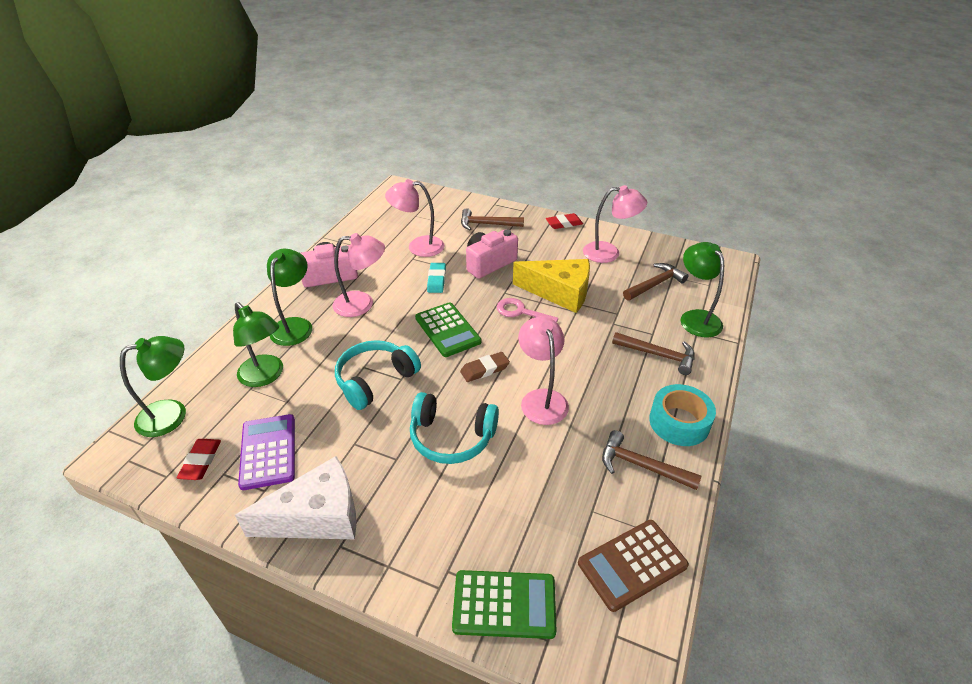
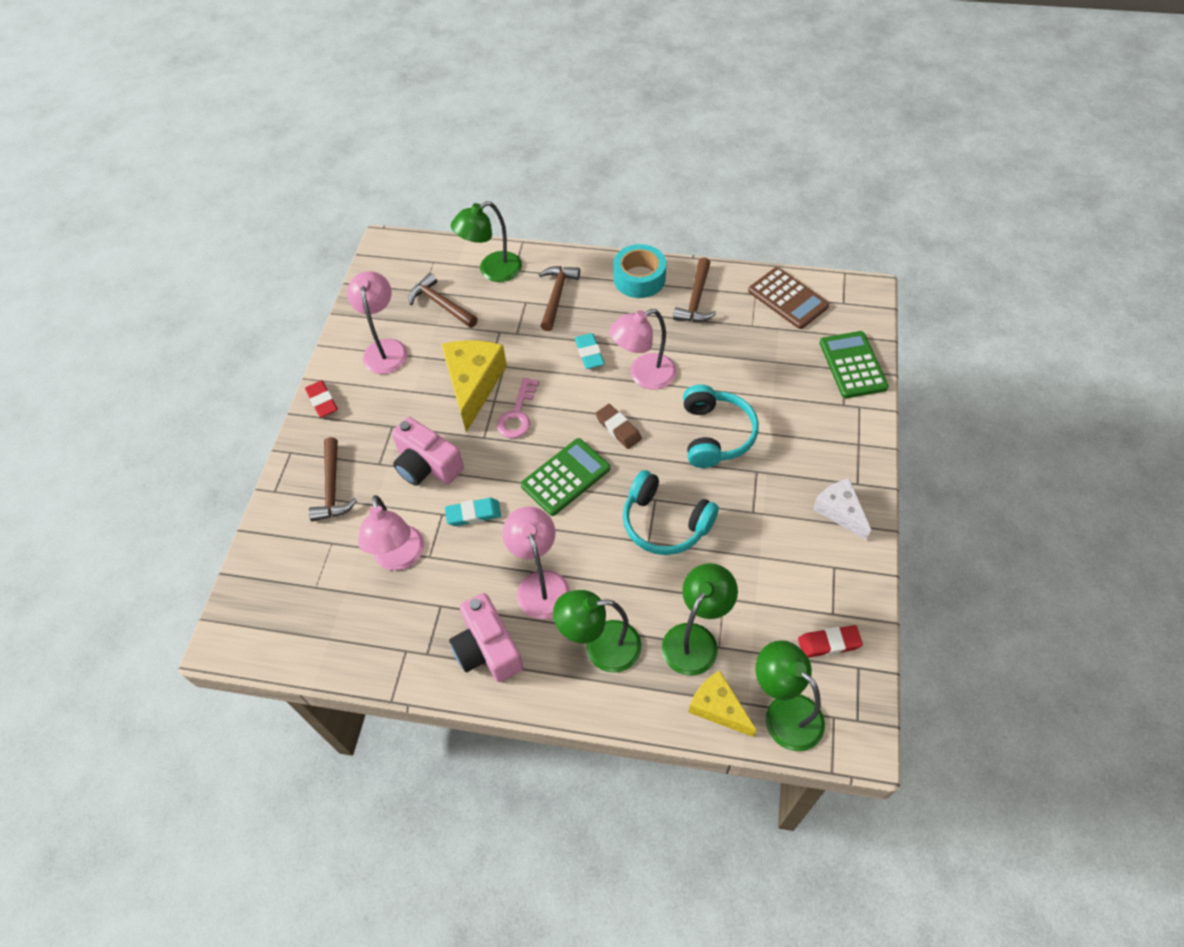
camera: 100 degrees left, 15 degrees up
white cheese [235,456,356,539] -> white cheese [813,478,871,540], size x0.61
purple calculator [238,414,295,490] -> none
none -> turquoise eraser [575,333,605,369]
none -> yellow cheese [688,670,756,737]

